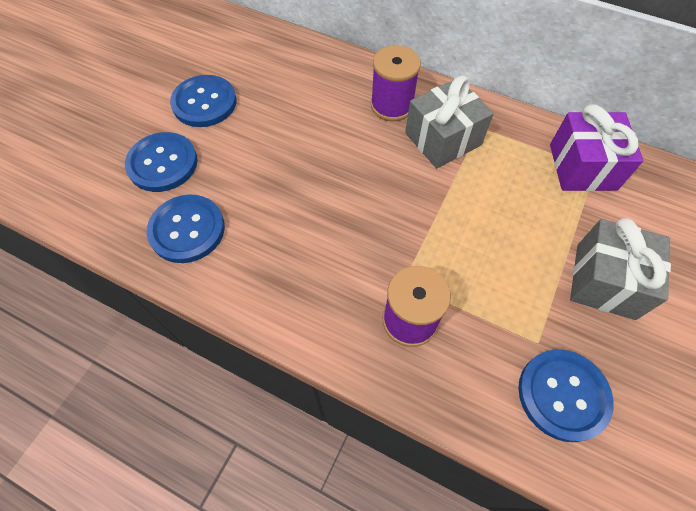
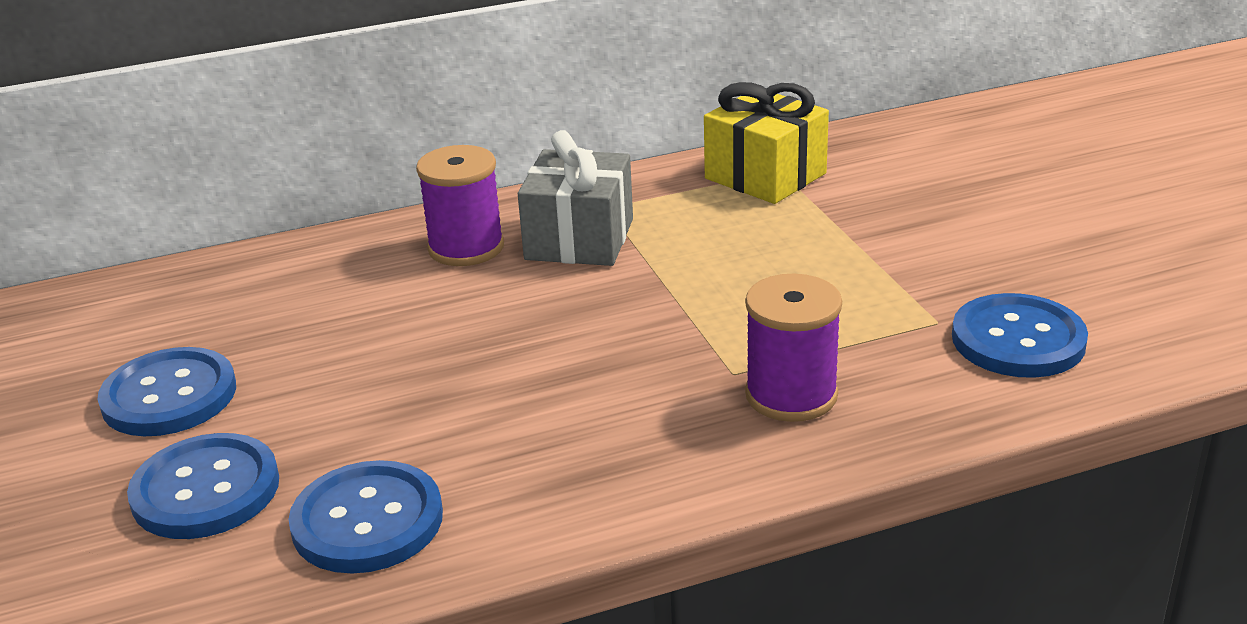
camera: 45 degrees left, 30 degrees down
purple gift [550,104,643,191] -> yellow gift [704,82,829,204]
grey gift [570,218,671,320] -> none

